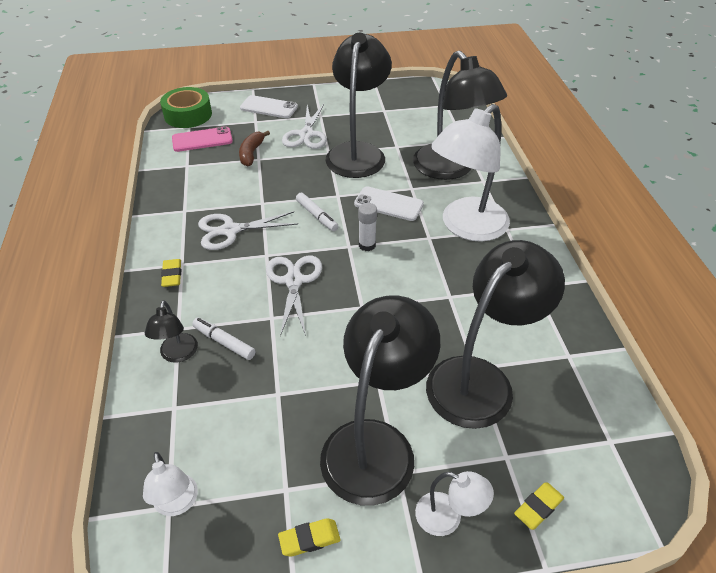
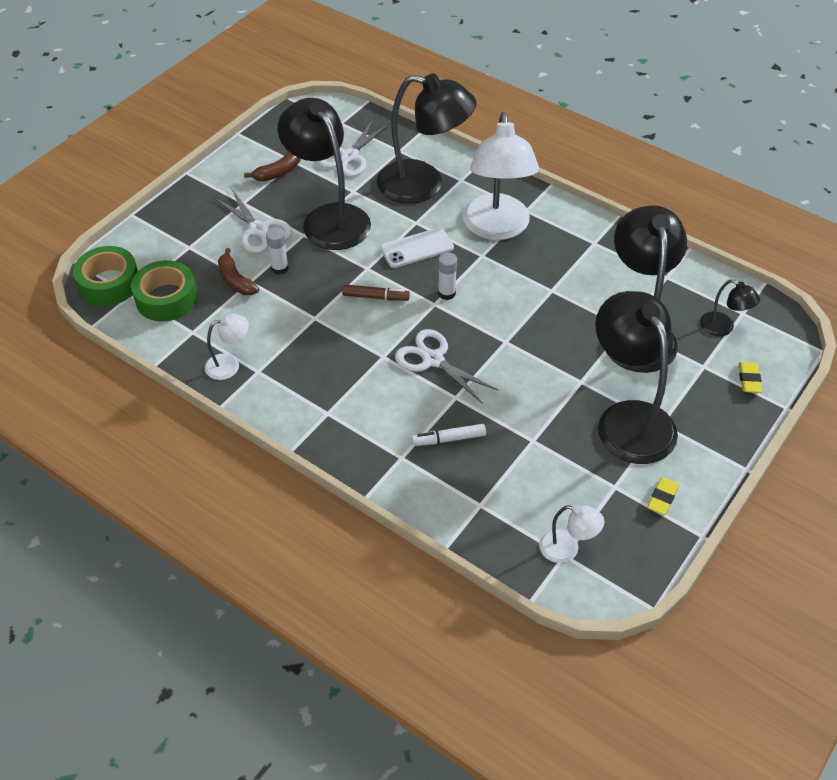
camera: 45 degrees left, 5 degrees up
black lamp [145,300,198,363] -> black lamp moved to [700,279,760,336]
yellow eraser [161,259,181,287] -> none
pink phone [172,126,233,152] -> green tape [131,260,198,322]
white scissors [198,211,298,250] -> white scissors moved to [318,118,391,177]
white phone [240,95,298,118] -> none
white marker [296,193,339,231] -> brown marker [342,284,410,301]
white lamp [415,471,494,536] -> white lamp moved to [205,314,249,380]
none -> brown banana [244,151,300,181]
none -> white glue stick [266,227,289,275]

